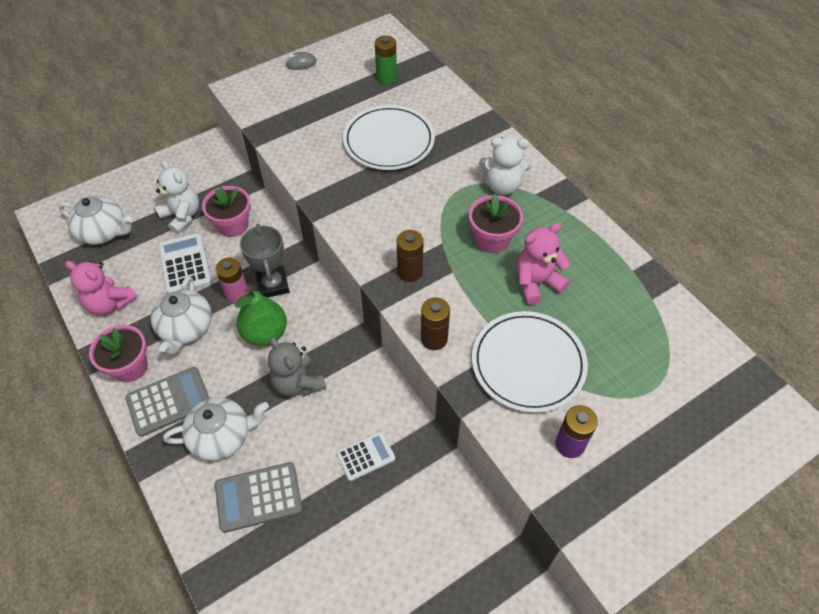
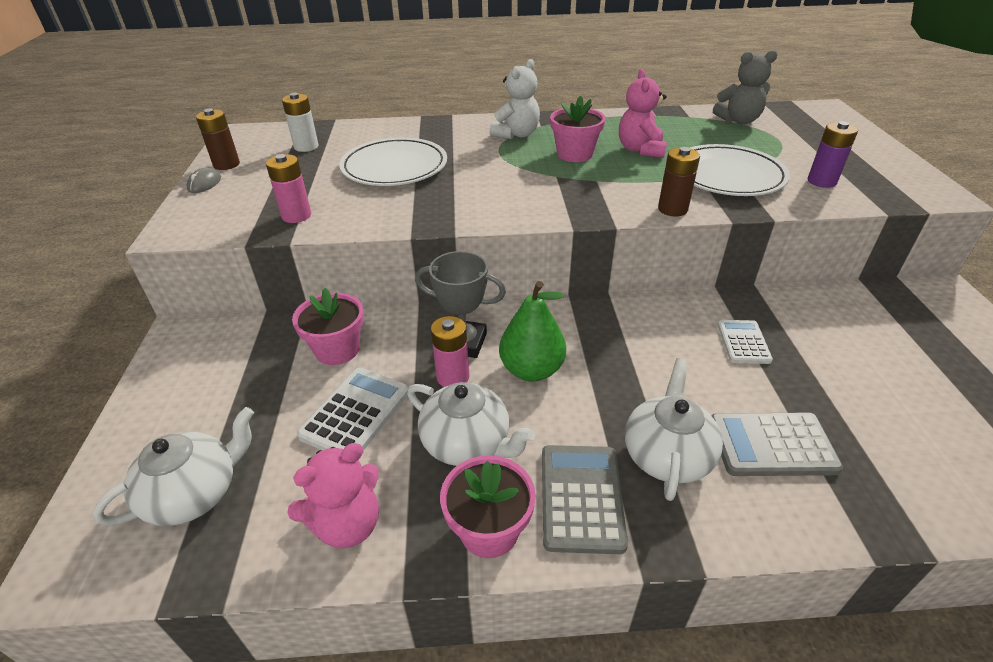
camera: 60 degrees left, 15 degrees down
white teddy bear [155,160,199,234] -> none
white calculator [158,233,212,293] -> white calculator turned 105 degrees clockwise [297,368,409,451]
grey calculator [215,462,302,533] -> grey calculator turned 75 degrees clockwise [712,413,843,476]
grey teddy bear [268,337,326,397] -> grey teddy bear moved to [713,50,778,125]
green battery [375,36,397,84] -> white battery [282,93,318,152]
brown battery [397,230,424,282] -> brown battery moved to [196,109,240,170]
none -> pink battery [266,154,311,223]

